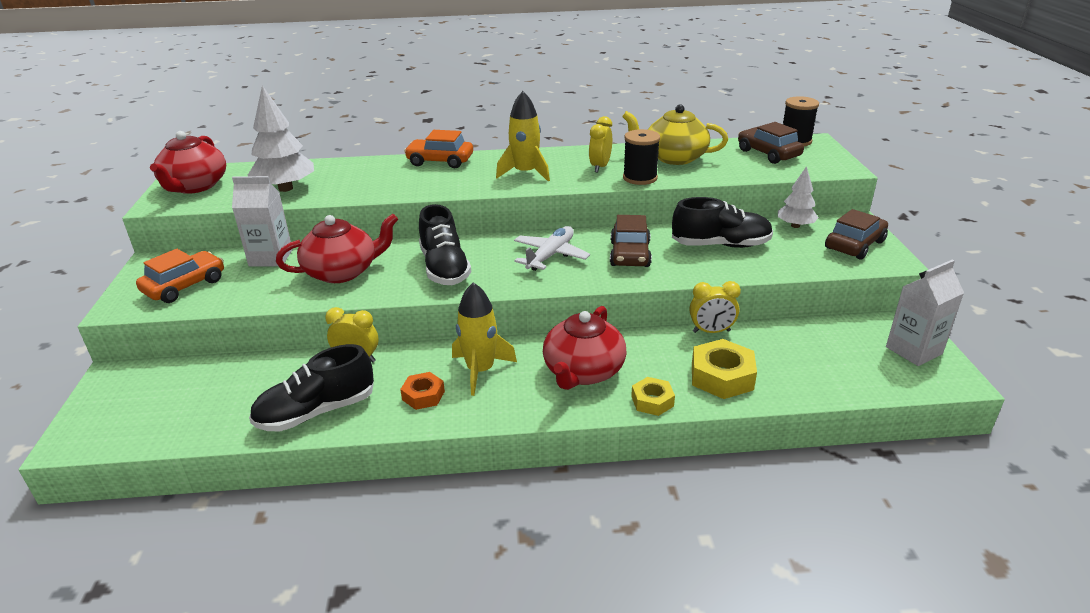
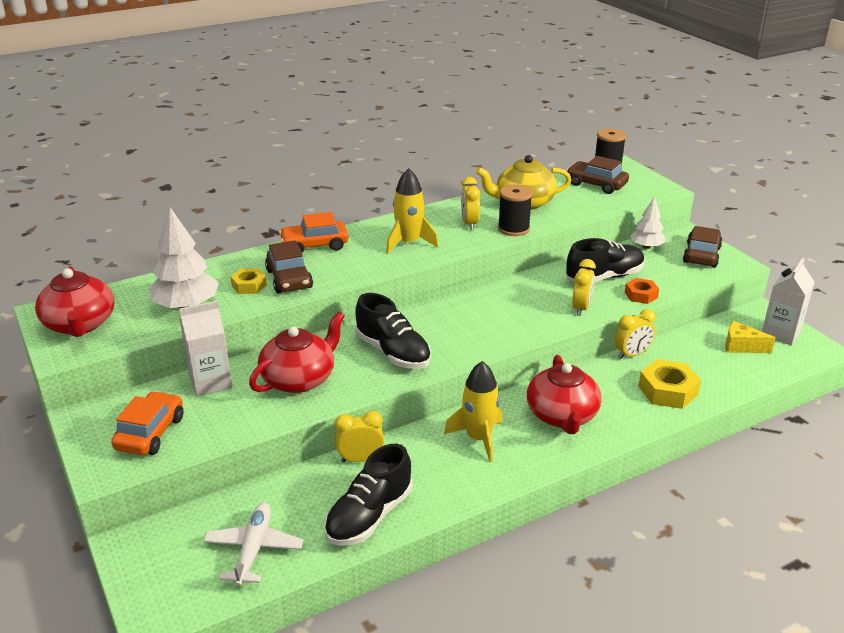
camera: 25 degrees left, 0 degrees up
orange nut [400,372,445,410] -> orange nut moved to [625,278,659,304]
white plane [514,226,590,271] -> white plane moved to [203,502,304,586]
brown car [610,215,652,267] -> brown car moved to [265,240,313,293]
yellow nut [631,377,675,416] -> yellow nut moved to [230,268,267,294]
none -> yellow clock [572,259,596,316]
none -> yellow cheese [725,321,775,353]

